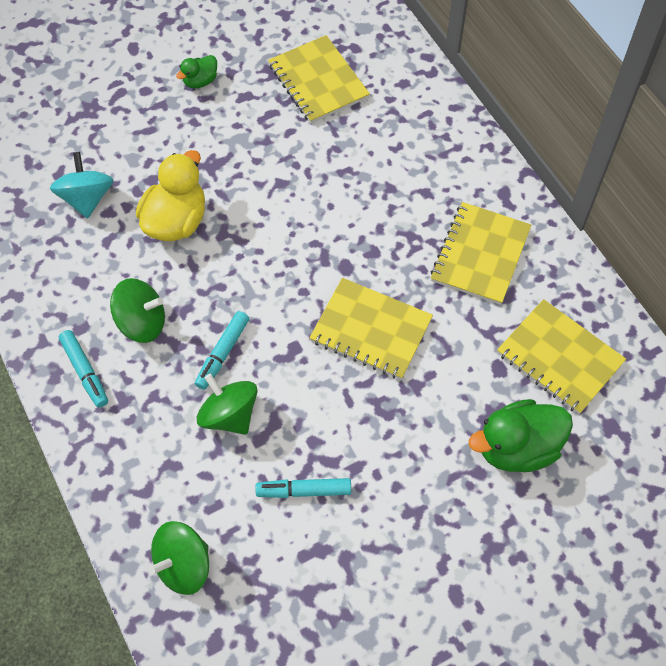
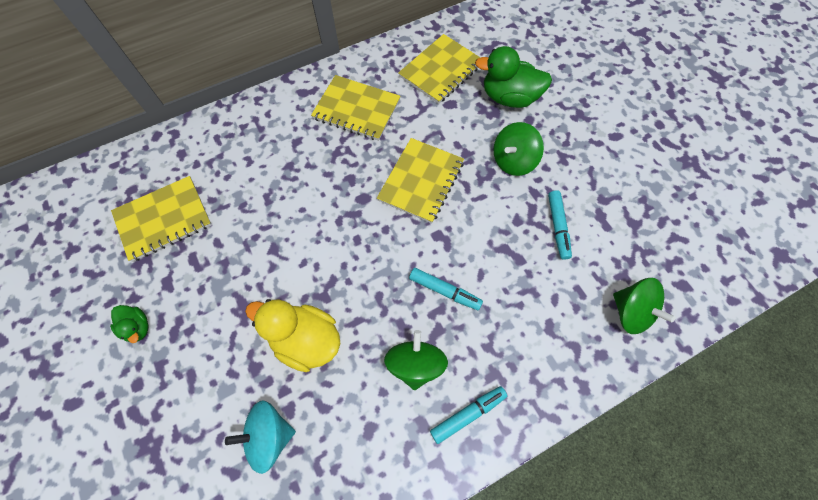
camera: 90 degrees left, 5 degrees up
green spinning top [197,374,258,435] -> green spinning top moved to [493,122,544,176]
green duck [469,399,573,472] -> green duck turned 120 degrees clockwise [475,46,552,108]

